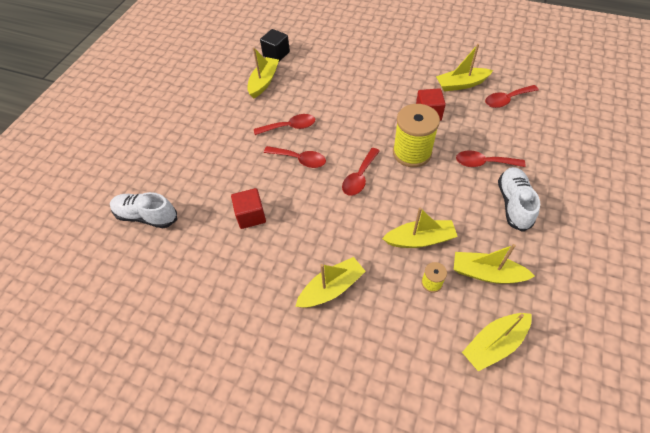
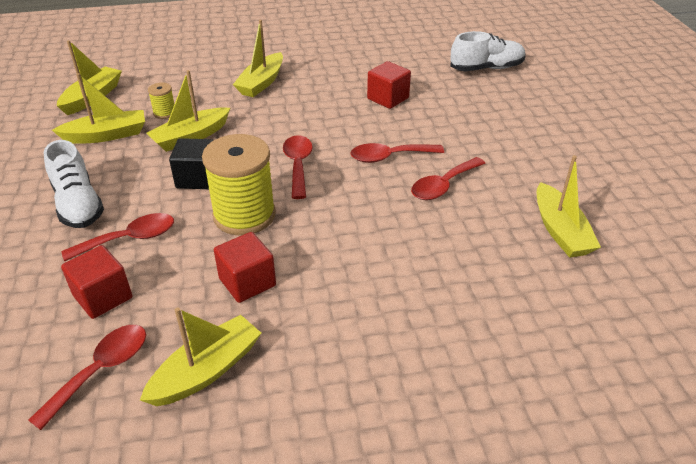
camera: 145 degrees right, 15 degrees down
black cube [260,29,290,61] -> black cube moved to [169,138,214,189]
none -> red cube [61,245,132,319]

